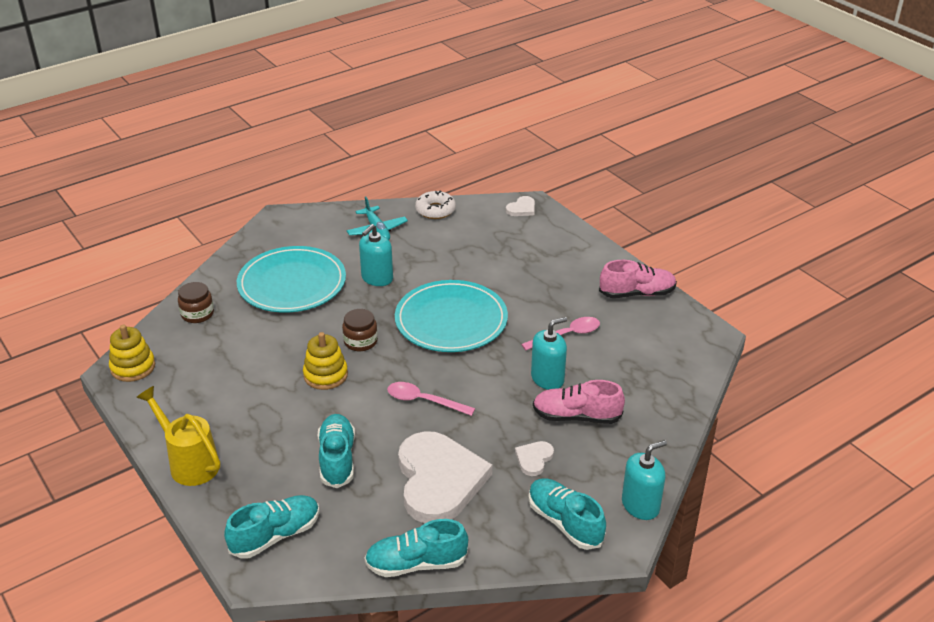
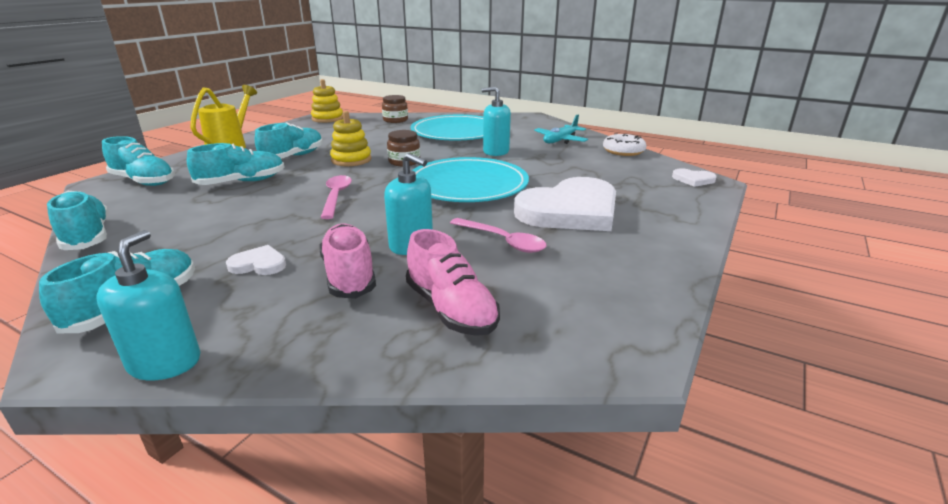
camera: 65 degrees right, 10 degrees down
white heart [398,431,492,523] -> white heart moved to [514,177,616,231]
pink shoe [599,260,677,298] -> pink shoe moved to [406,229,500,336]
turquoise soap dispenser [622,440,667,520] -> turquoise soap dispenser turned 120 degrees counterclockwise [96,230,200,380]
none -> turquoise shoe [255,122,323,159]

